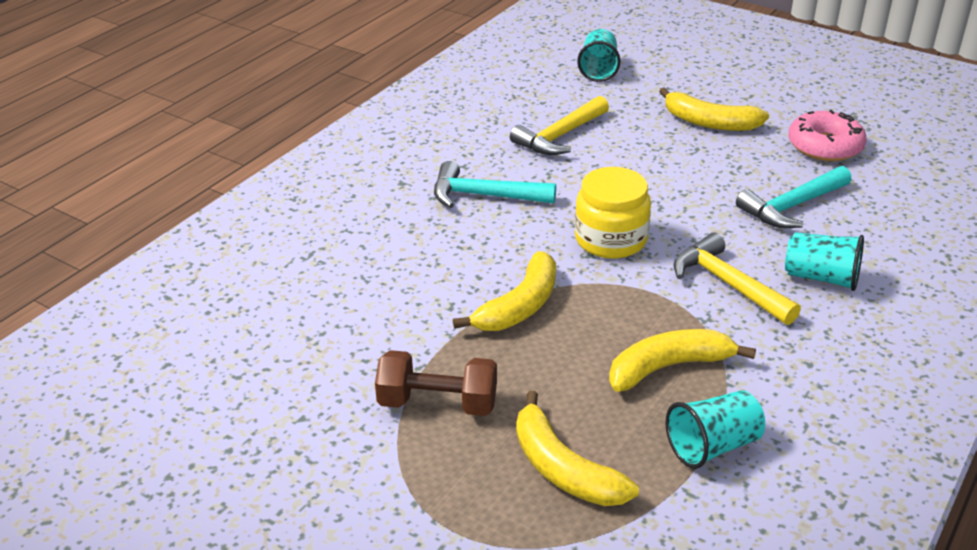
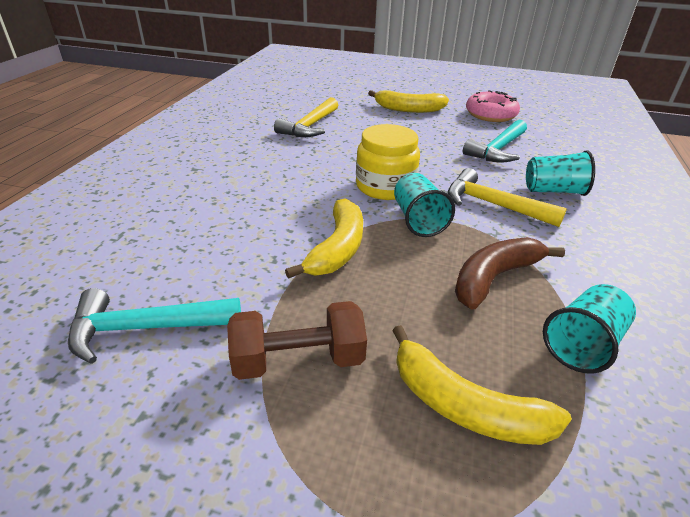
camera: 20 degrees left, 0 degrees up
turquoise hammer [434,161,556,208] -> turquoise hammer moved to [68,288,241,364]
turquoise cup [577,29,621,82] -> turquoise cup moved to [394,173,455,237]
yellow banana [609,329,756,392] -> brown banana [455,237,565,310]

